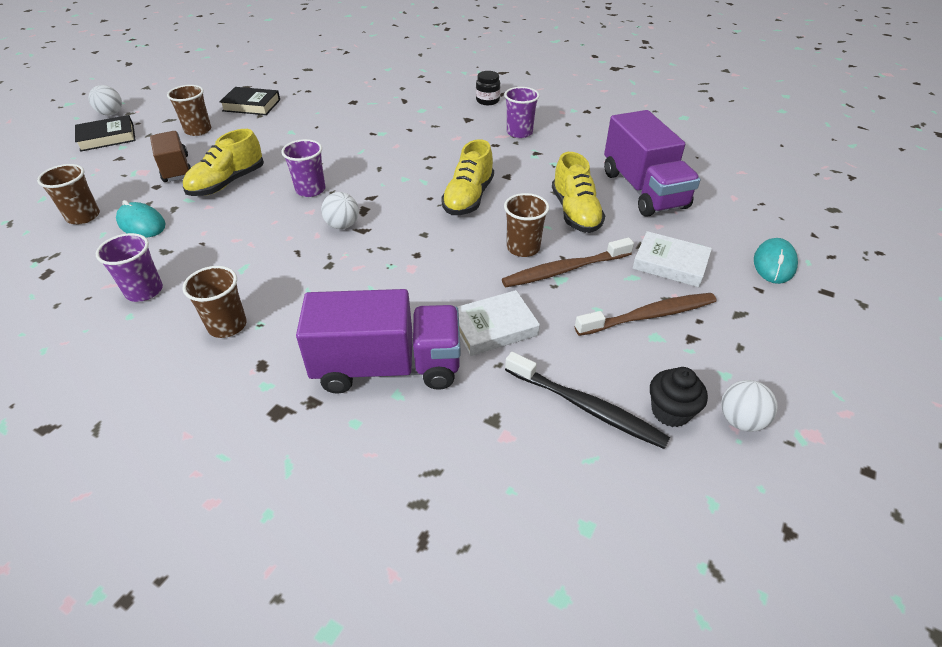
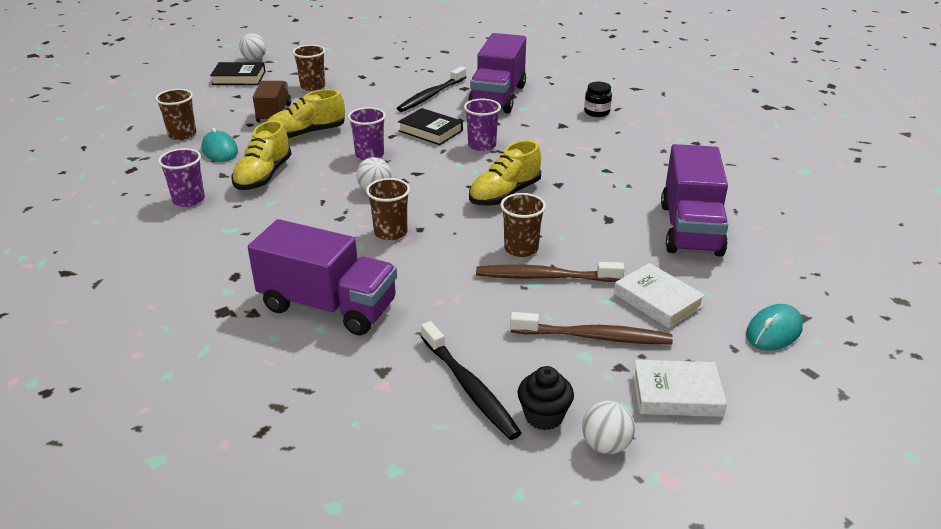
camera: 25 degrees right, 10 degrees down
brown cup [183,266,247,338] -> brown cup moved to [366,178,410,240]
black book [219,87,280,115] -> black book moved to [398,108,463,145]
white book [458,290,540,356] -> white book moved to [633,360,727,417]
purple cup [504,87,539,138] -> purple cup moved to [464,99,501,151]
yellow shoe [552,152,605,233] -> yellow shoe moved to [231,120,292,190]
none -> black toothbrush [397,67,466,112]
none -> purple truck [468,33,526,113]

